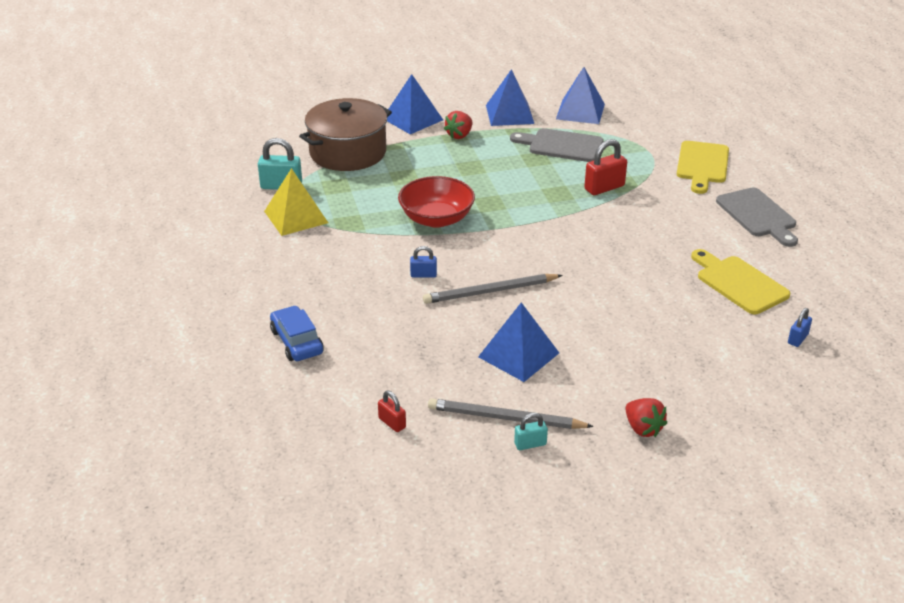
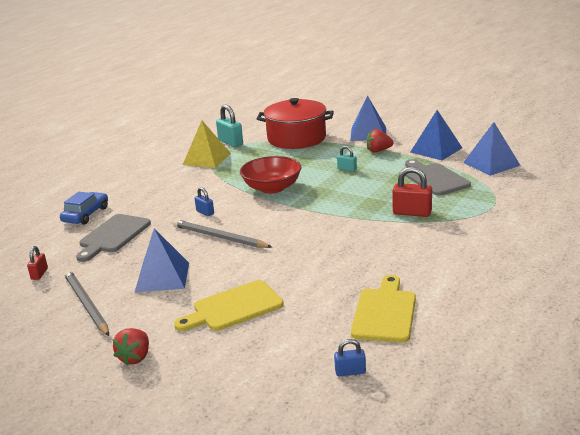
camera: 50 degrees right, 10 degrees down
brown pot [299,98,392,171] -> red pot [257,98,334,149]
turquoise padlock [514,413,548,450] -> turquoise padlock moved to [337,146,357,172]
yellow cutting board [677,141,729,194] -> yellow cutting board moved to [174,280,284,331]
grey cutting board [716,187,798,247] -> grey cutting board moved to [76,214,151,262]

